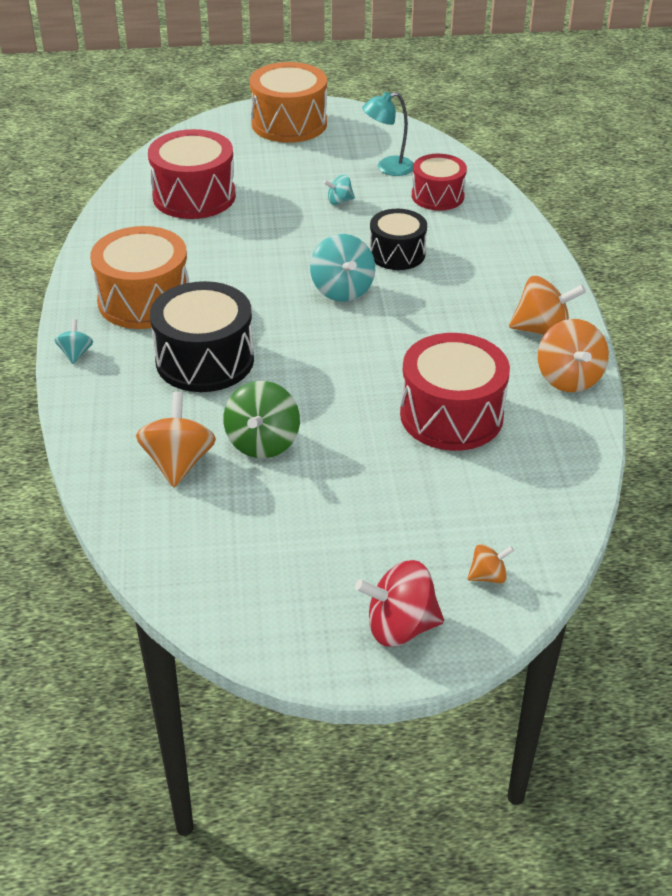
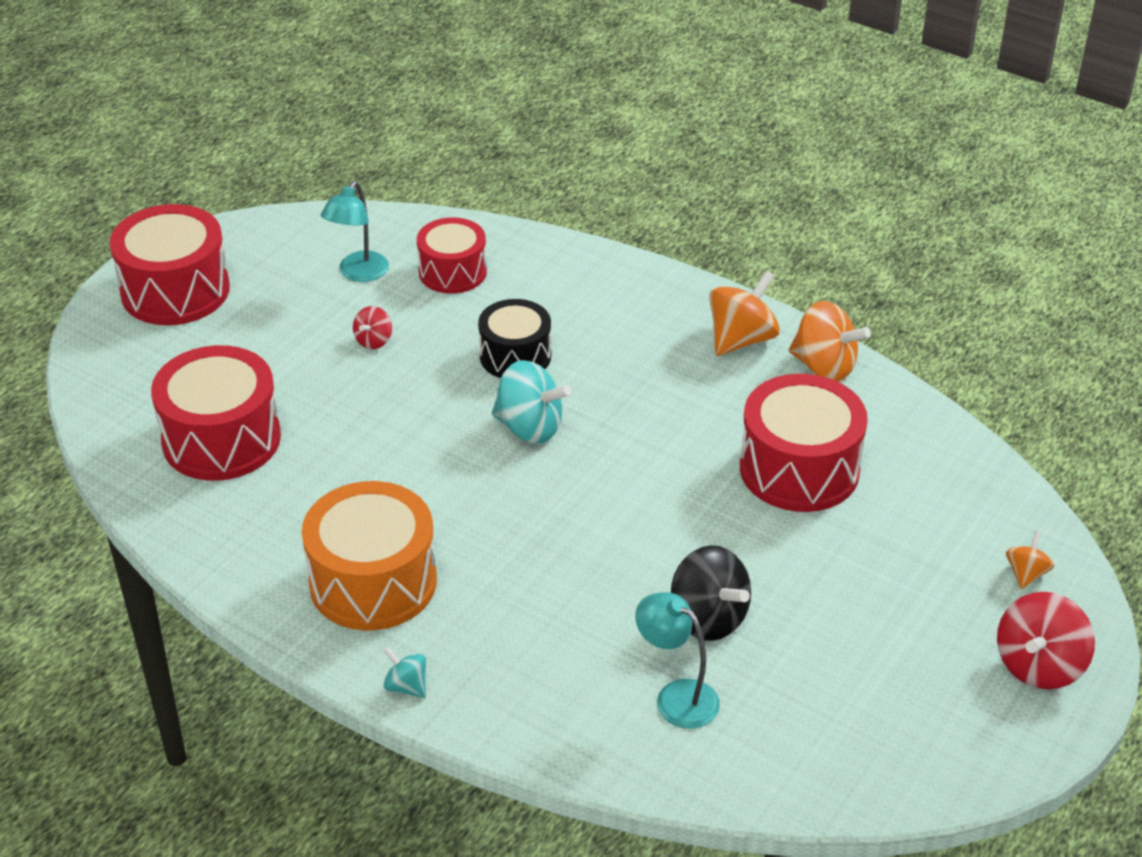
camera: 50 degrees left, 0 degrees up
orange spinning top [136,392,216,487] -> turquoise lamp [635,592,720,729]
black drum [150,281,254,392] -> none
green spinning top [223,381,300,458] -> black spinning top [671,545,751,641]
orange drum [249,62,327,143] -> red drum [110,204,230,325]
turquoise spinning top [323,175,355,205] -> red spinning top [353,306,392,349]

